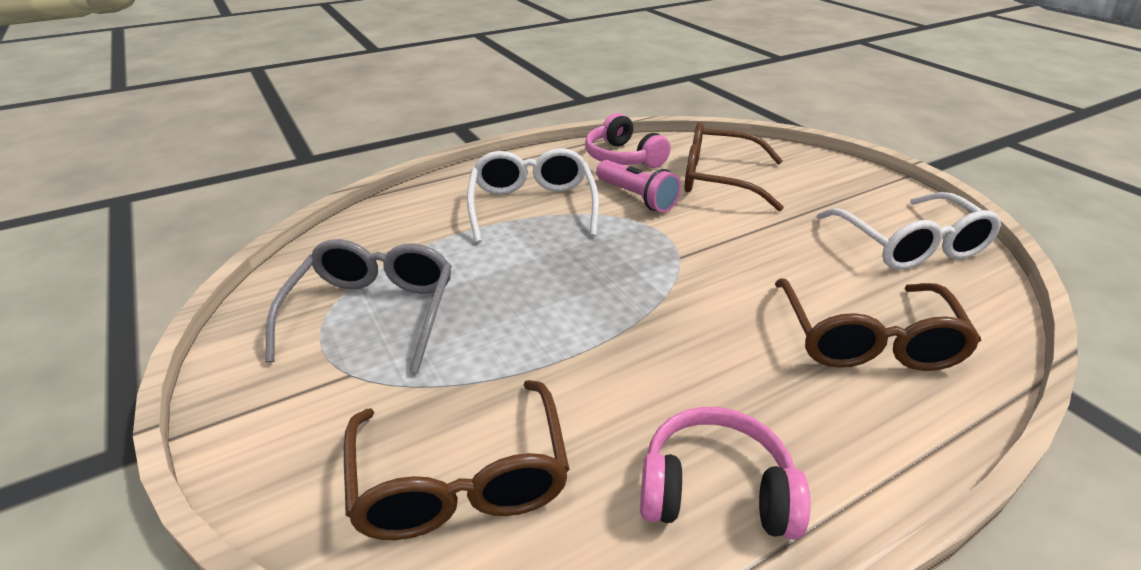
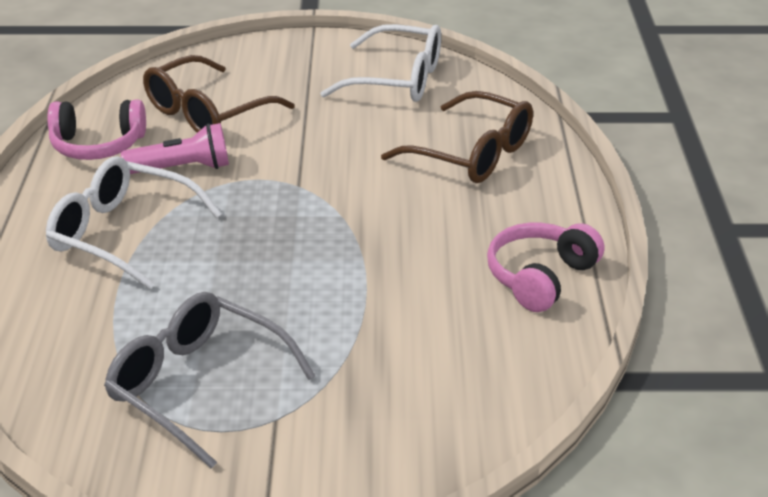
camera: 60 degrees left, 0 degrees up
brown glasses [344,380,569,540] -> none

